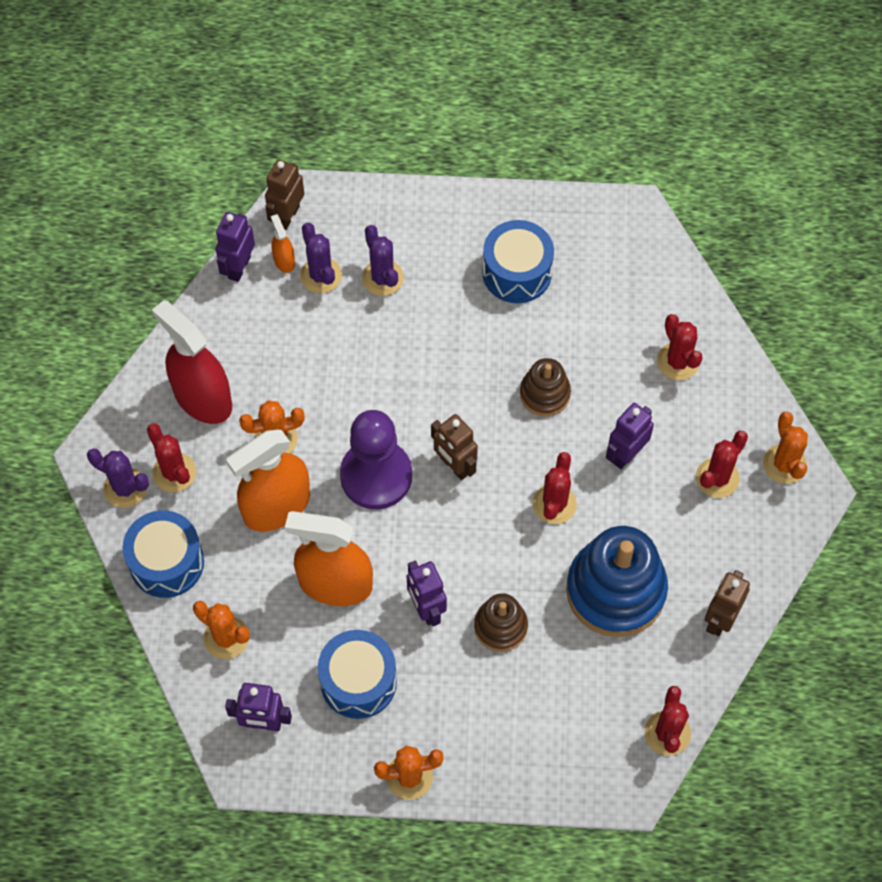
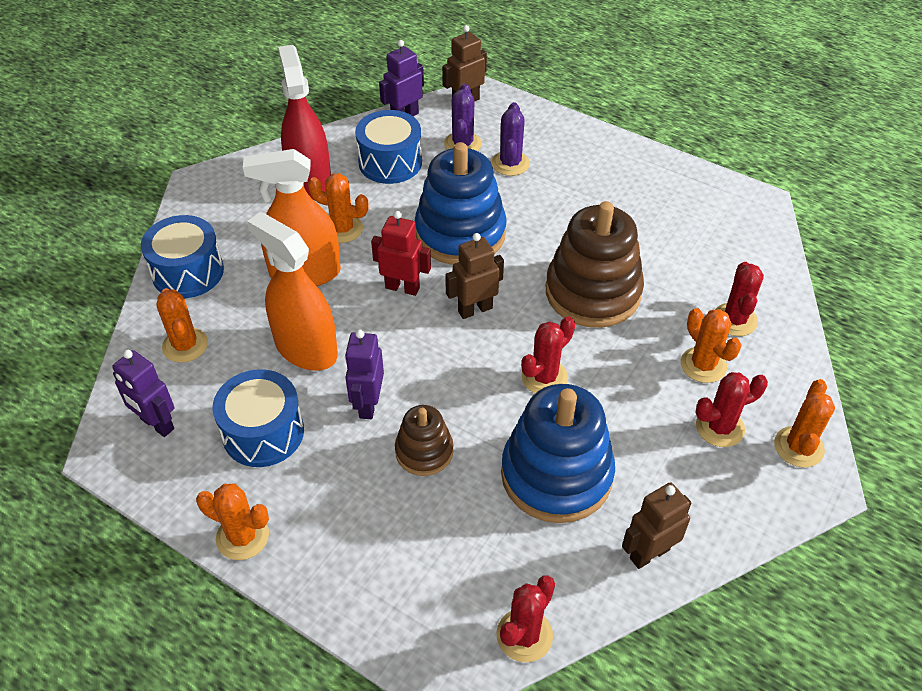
camera: 30 degrees right, 15 degrees down
purple cactus [87,448,149,508] -> none
red cactus [147,423,196,492] -> none
orange spray bottle [271,214,295,273] -> none
purple pawn [340,410,412,509] -> red robot [371,211,431,296]
brown robot [431,414,478,480] -> brown robot turned 75 degrees clockwise [445,233,504,319]
blue drum [482,220,554,303] -> blue drum moved to [355,110,422,184]
brown stacking toy [520,358,571,416] -> brown stacking toy [546,201,644,328], size x1.88
purple robot [606,403,654,469] -> none
none -> blue stacking toy [415,142,507,265]
none -> orange cactus [681,308,742,383]

